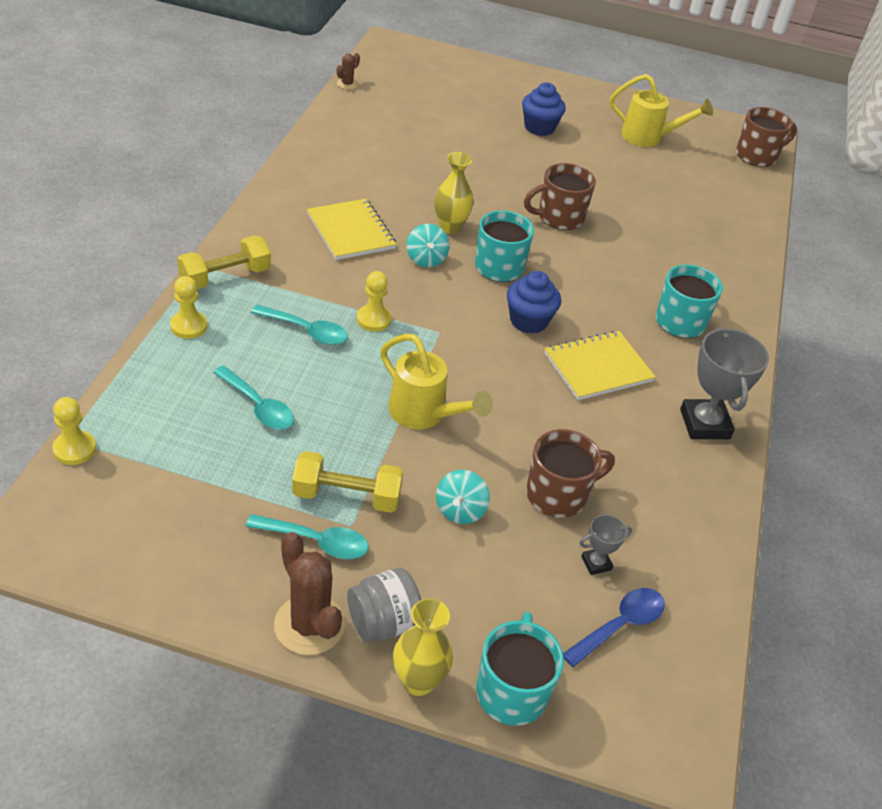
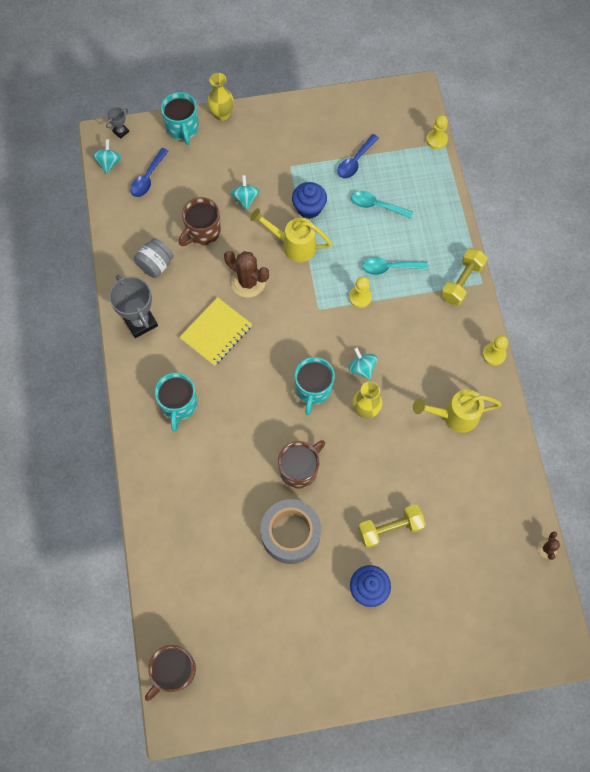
camera: 160 degrees right, 25 degrees up
yellow pawn [170,276,207,339] -> yellow pawn moved to [482,335,508,366]
turquoise spoon [246,514,369,559] -> none
brown cactus [274,532,345,655] -> brown cactus moved to [224,251,269,298]
yellow dumbbell [292,451,403,513] -> yellow dumbbell moved to [358,505,426,548]
yellow notebook [307,199,397,260] -> none
grey jar [347,568,421,642] -> grey jar moved to [134,238,174,278]
blue cupcake [507,271,561,334] -> blue cupcake moved to [292,182,327,219]
grey trophy [580,515,632,575] -> grey trophy moved to [106,107,129,139]
yellow watering can [610,74,713,147] -> yellow watering can moved to [413,389,502,433]
none -> turquoise spinning top [93,139,121,174]
none -> grey tape [260,499,321,564]
none -> blue spoon [337,134,379,178]

